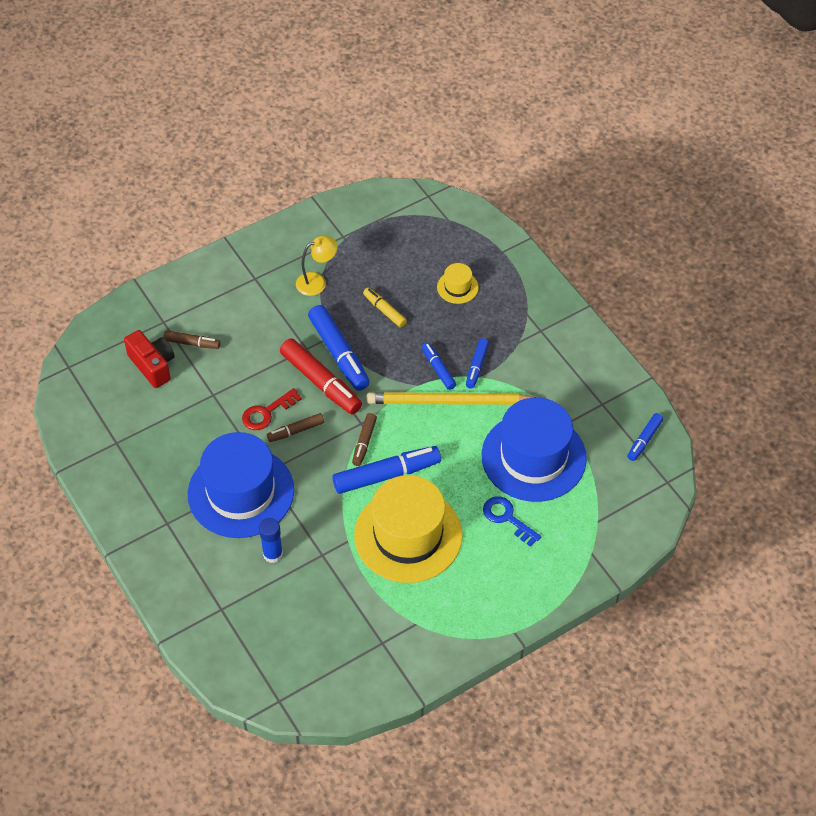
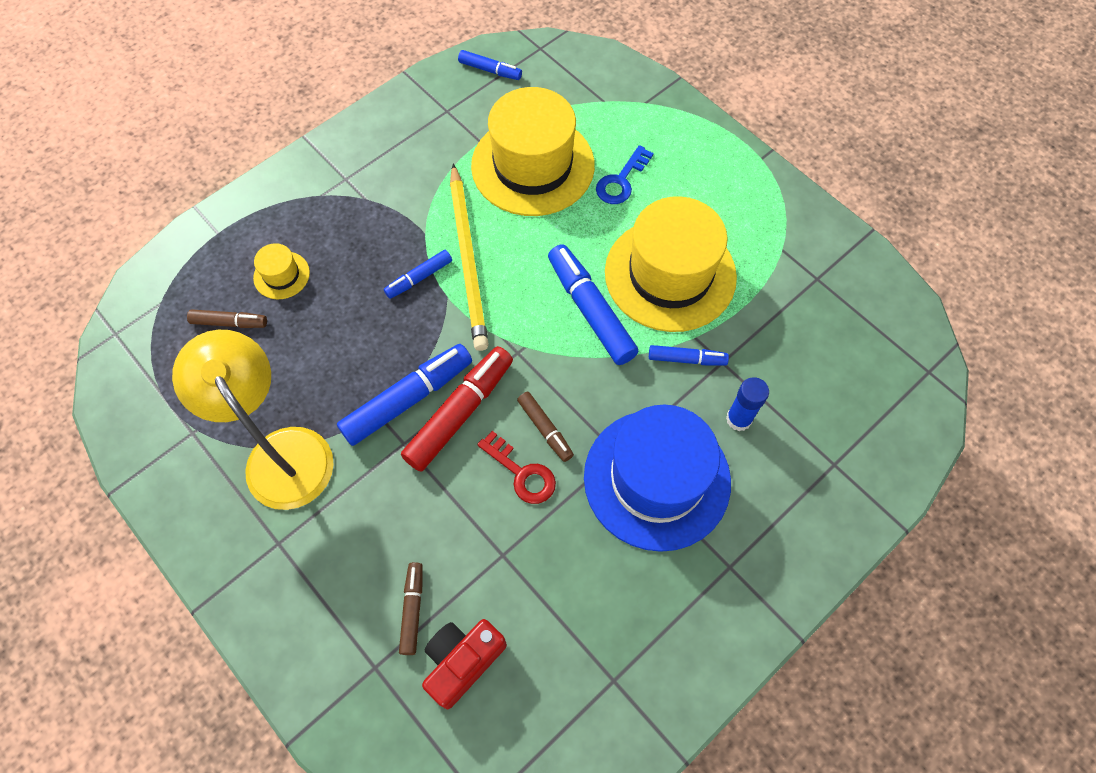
camera: 100 degrees left, 10 degrees up
yellow lamp [296,236,338,296] -> yellow lamp [172,330,334,510], size x1.94
brown marker [352,413,377,466] -> brown marker moved to [187,310,267,328]
yellow marker [363,288,407,328] -> none
blue marker [466,338,489,389] -> blue marker moved to [649,345,729,366]
blue hat [481,397,587,502] -> yellow hat [471,87,595,216]

